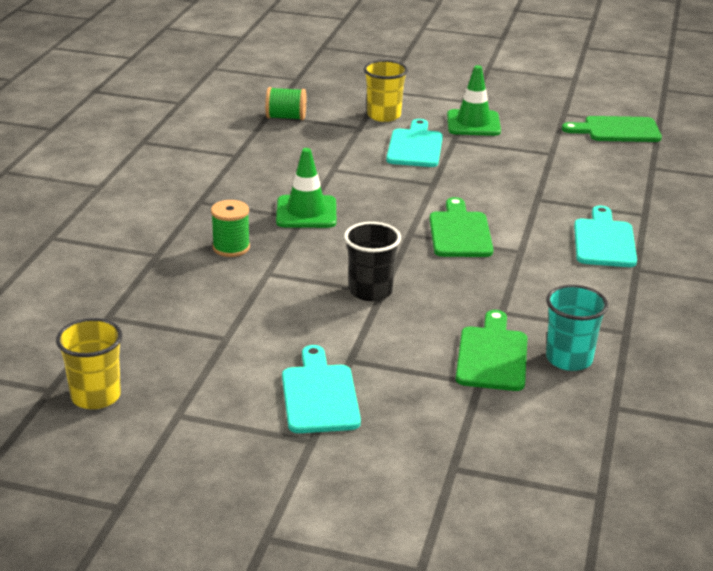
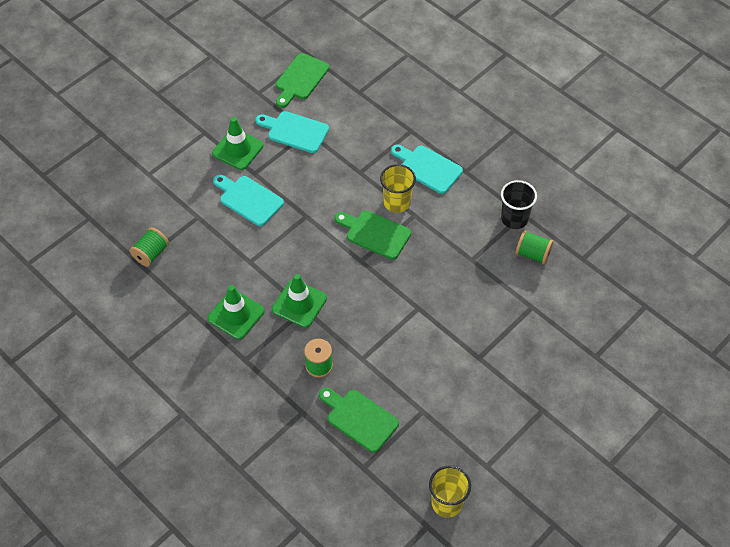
camera: 60 degrees left, 25 degrees up
turquoise cutting board [282,345,361,433] -> turquoise cutting board moved to [256,111,329,153]
black cup [344,222,401,301] -> black cup moved to [501,180,537,229]
yellow cup [364,60,408,122] -> yellow cup moved to [380,164,416,213]
green cutting board [456,310,528,391] -> green cutting board moved to [319,388,399,453]
turquoise cup [546,285,608,371] -> green spool [516,230,553,264]
none -> green traffic cone [208,285,265,340]

